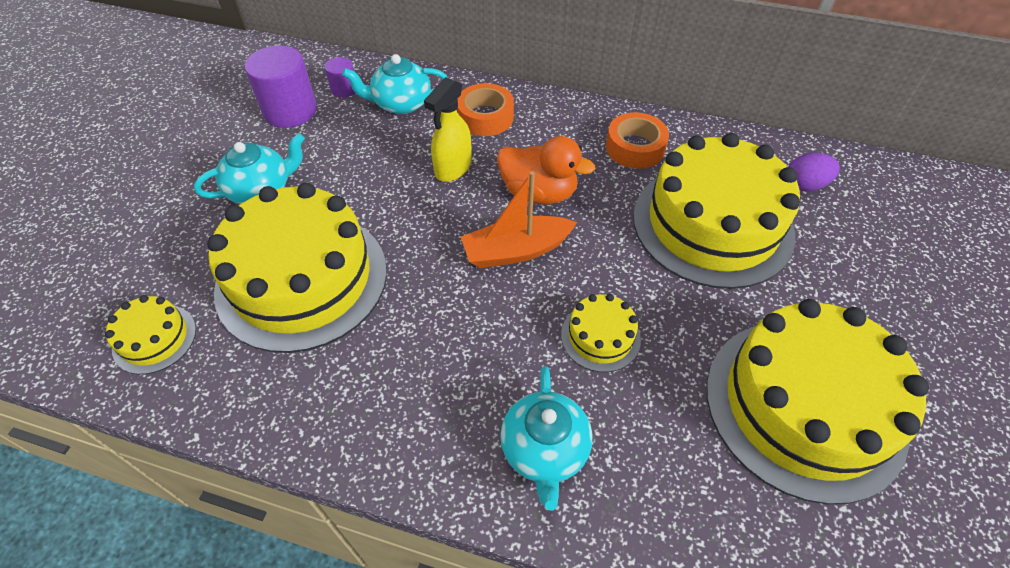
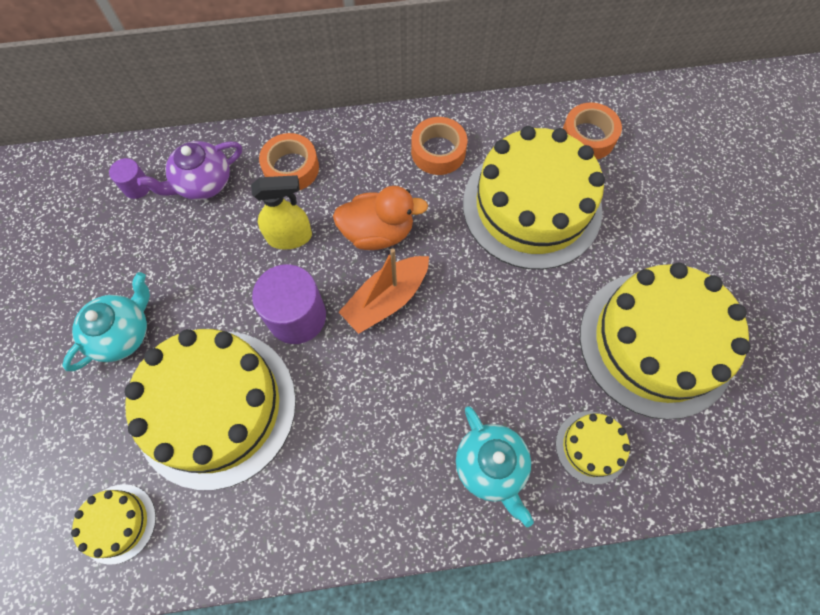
camera: 25 degrees left, 15 degrees up
purple cylinder [245,45,317,128] -> purple cylinder moved to [252,264,326,344]
turquoise teapot [342,54,448,114] -> purple teapot [137,141,242,200]
yellow spray bottle [424,77,472,182] -> yellow spray bottle turned 105 degrees counterclockwise [251,175,312,250]
yellow cake [561,294,641,372] -> yellow cake moved to [556,411,631,484]
purple egg [788,153,840,191] -> orange tape [563,102,622,159]

